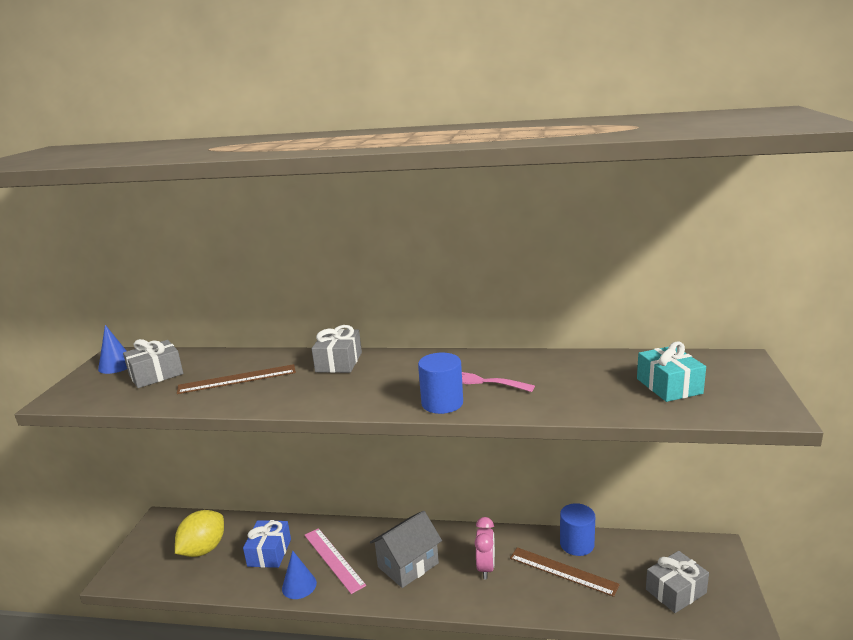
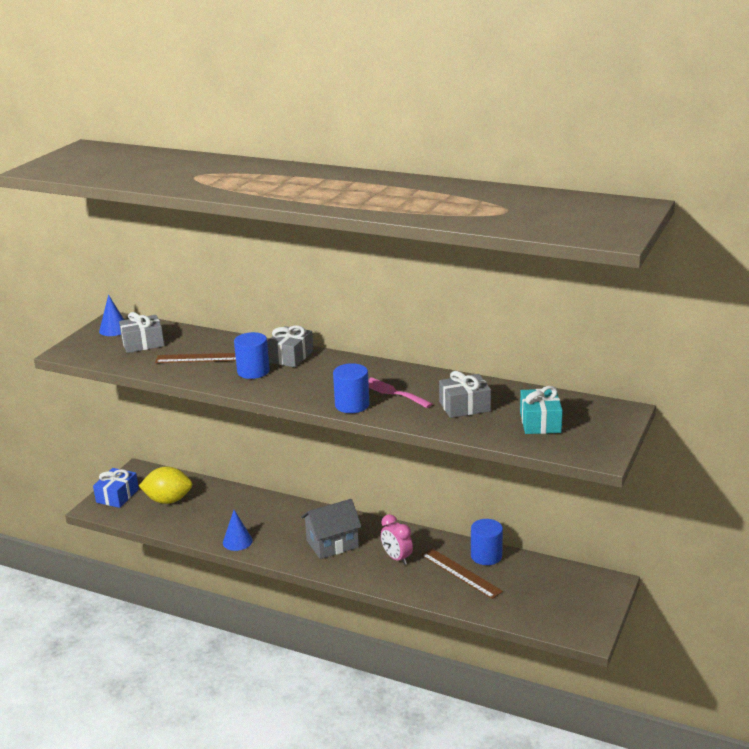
camera: 15 degrees right, 5 degrees up
yellow lemon [175,510,224,557] -> yellow lemon turned 45 degrees clockwise [139,466,192,504]
blue gift [243,520,291,568] -> blue gift moved to [93,468,139,508]
pink ruler [304,528,366,594] -> none
pink clock [475,517,495,579] -> pink clock turned 120 degrees clockwise [381,514,413,565]
grey gift [646,551,709,613] -> grey gift moved to [439,371,491,418]
none -> blue cylinder [234,332,270,379]

